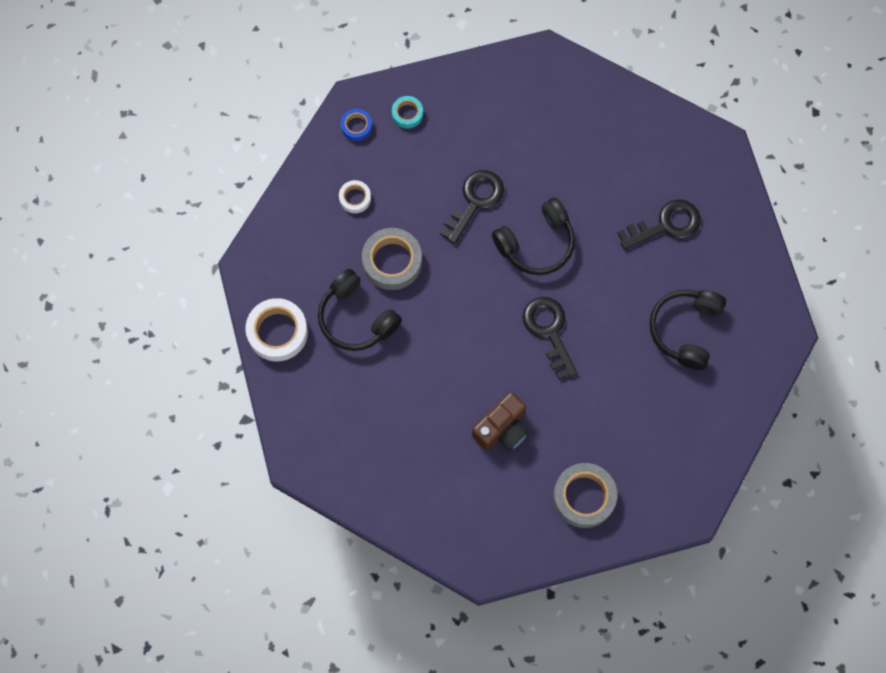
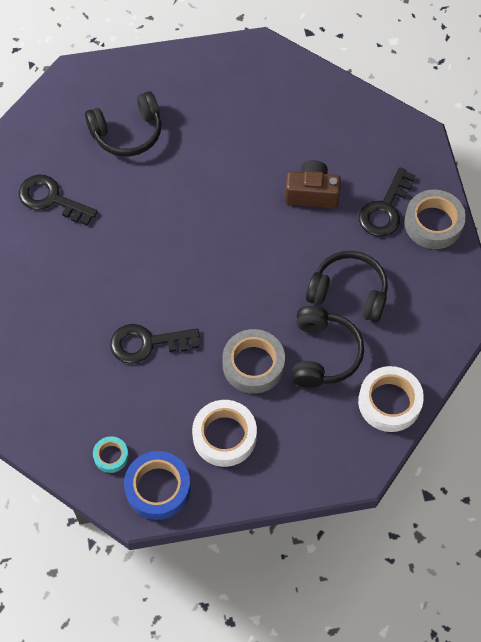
camera: 130 degrees left, 10 degrees down
white tape [339,180,371,213] -> white tape [192,400,257,467], size x1.85
blue tape [341,109,372,141] -> blue tape [124,451,191,520], size x1.85
black headphones [492,198,575,275] -> black headphones moved to [306,251,388,323]
black key [523,297,577,380] -> black key moved to [359,167,415,237]
grey tape [553,463,617,528] -> grey tape moved to [404,190,466,249]

